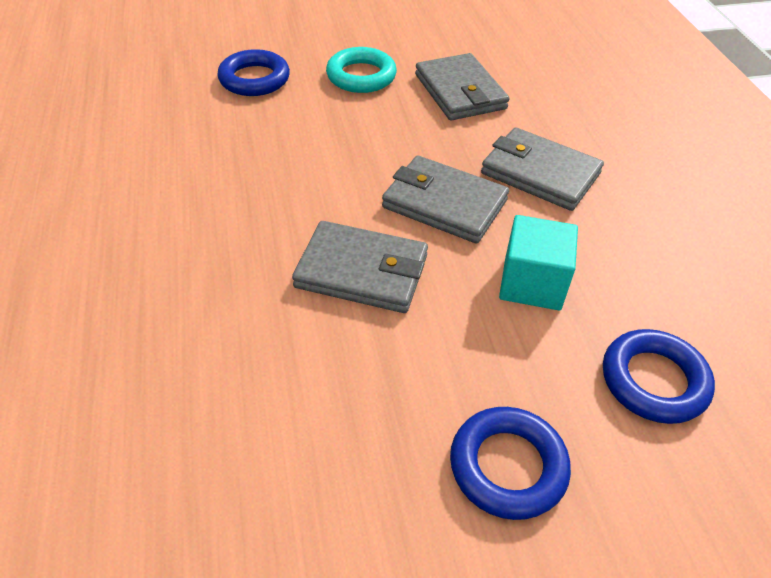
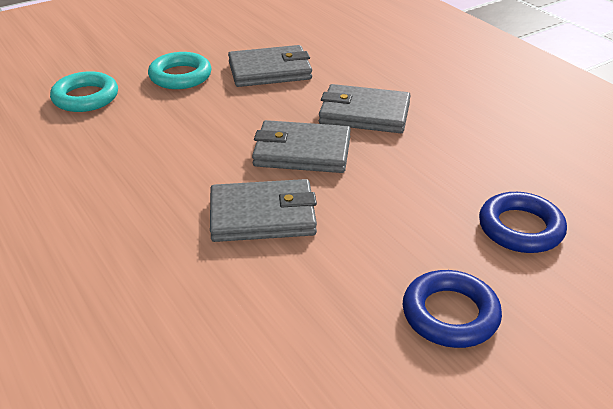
camera: 20 degrees left, 10 degrees down
blue ring [217,49,290,96] -> turquoise ring [50,71,118,112]
grey wallet [415,53,509,121] -> grey wallet turned 60 degrees counterclockwise [228,45,312,87]
turquoise cube [499,215,578,310] -> none

